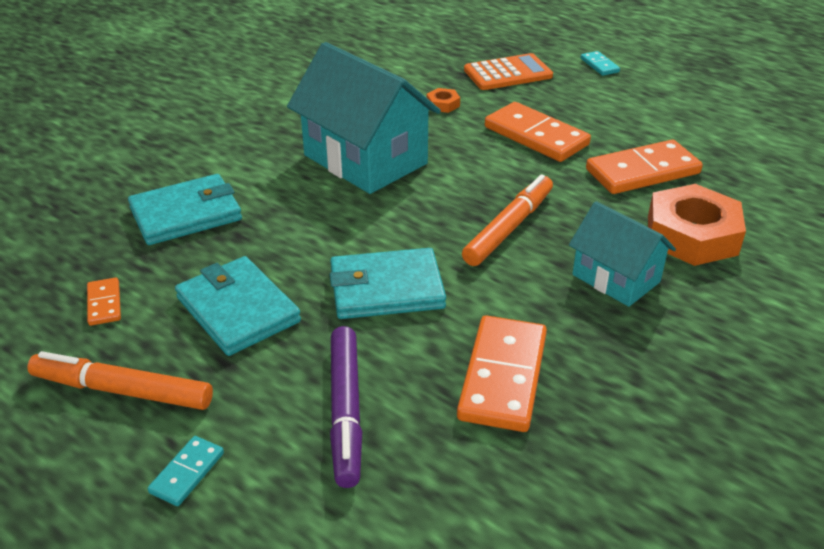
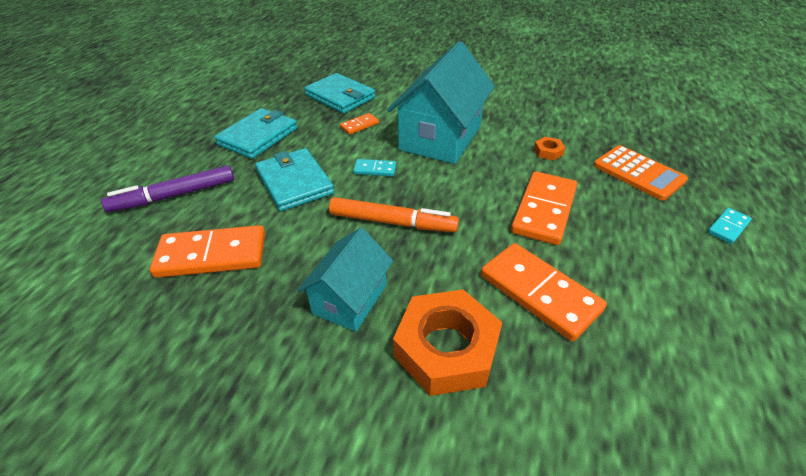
camera: 70 degrees right, 5 degrees up
orange marker [27,351,213,410] -> none
orange domino [87,278,121,326] -> orange domino moved to [340,113,379,135]
turquoise domino [148,436,224,506] -> turquoise domino moved to [353,159,397,176]

